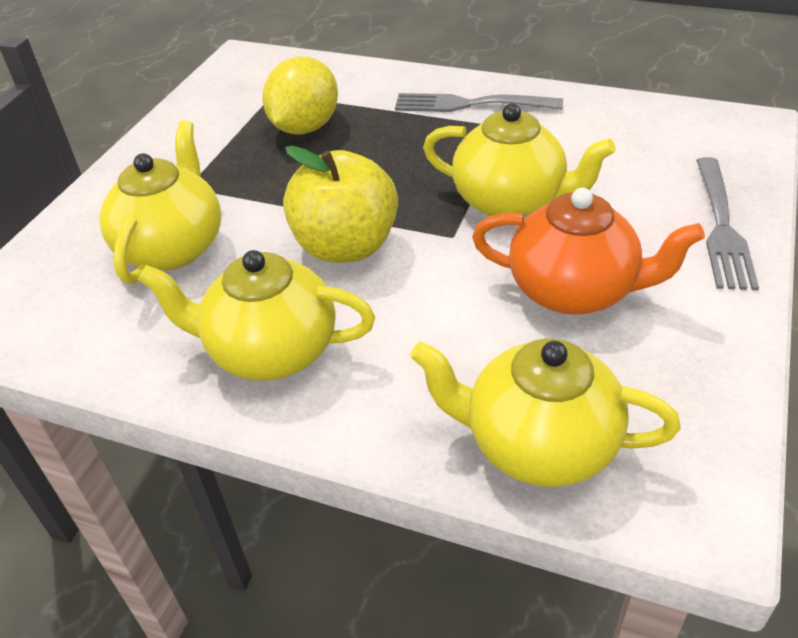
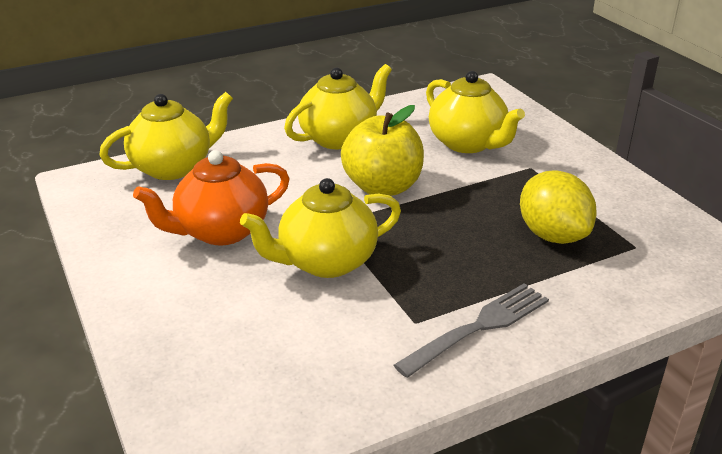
camera: 130 degrees right, 10 degrees down
grey fork [696,157,759,290] -> none

